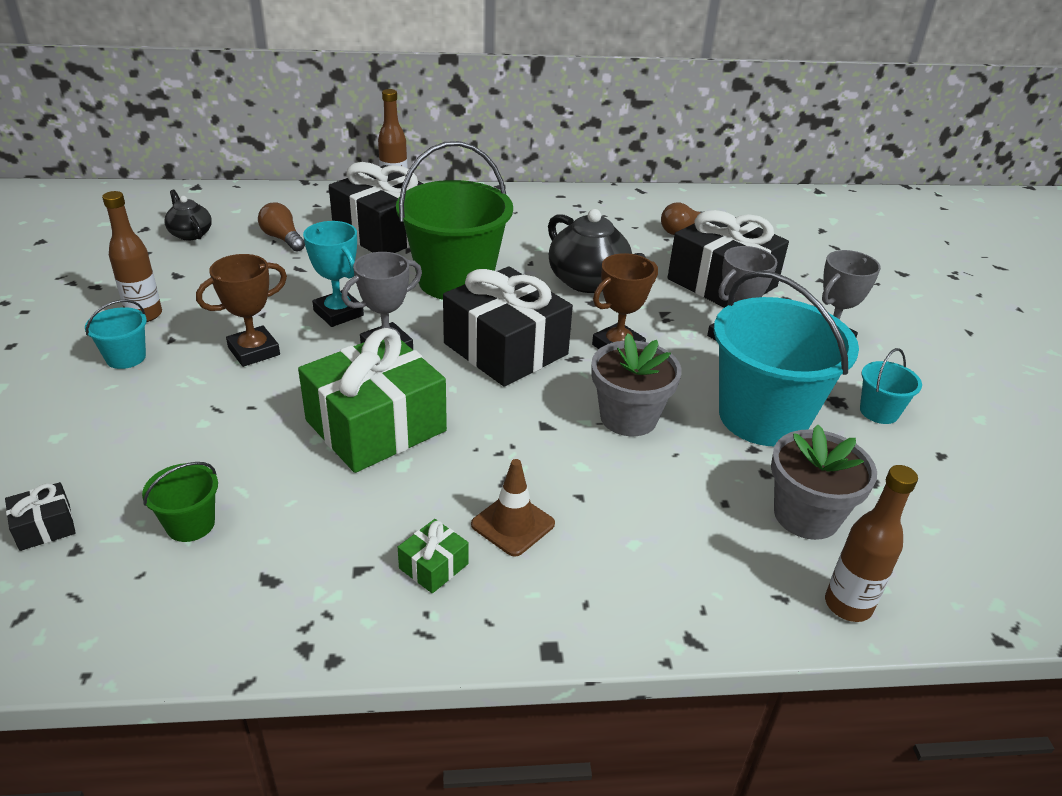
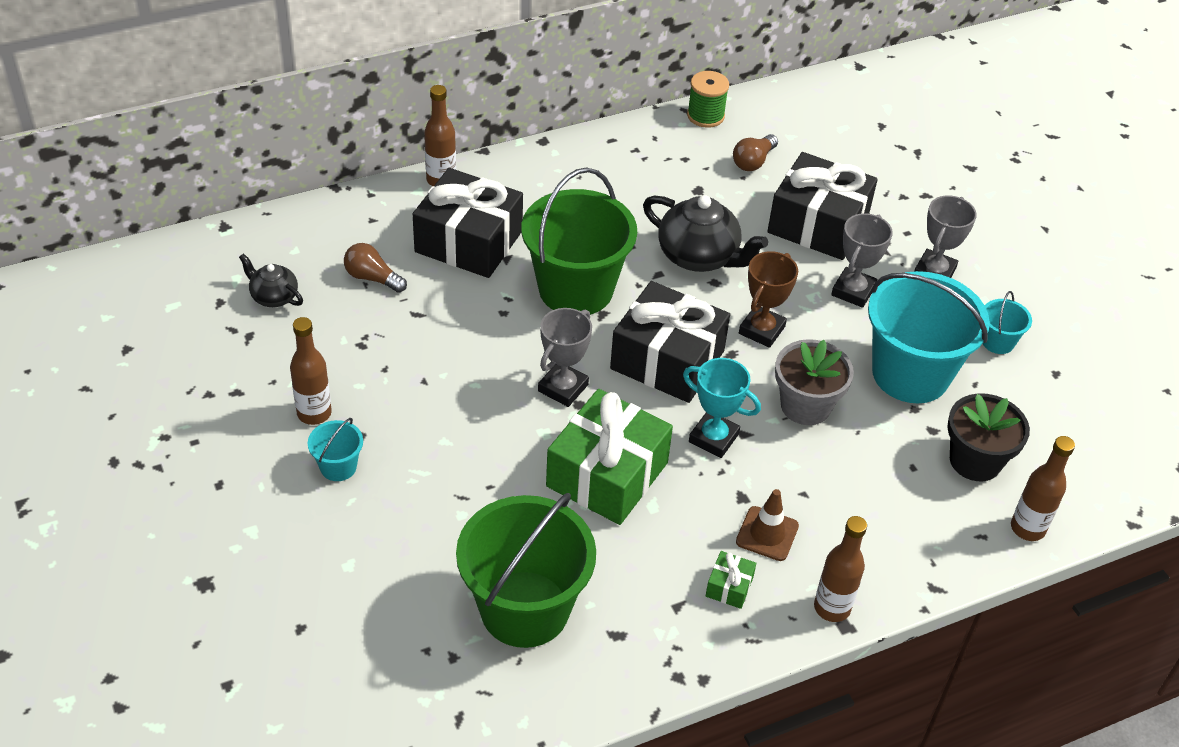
camera: 20 degrees left, 10 degrees up
black gift [5,482,76,551] -> none
green bucket [142,462,218,542] -> green bucket [456,493,596,648], size x2.31
brown trophy [196,254,287,367] -> none
turquoise trophy [303,221,364,327] -> turquoise trophy moved to [683,358,761,458]
grey flower pot [771,425,877,540] -> black flower pot [947,393,1030,481]
none -> green spool [687,71,729,128]
none -> brown bottle [814,516,867,622]

